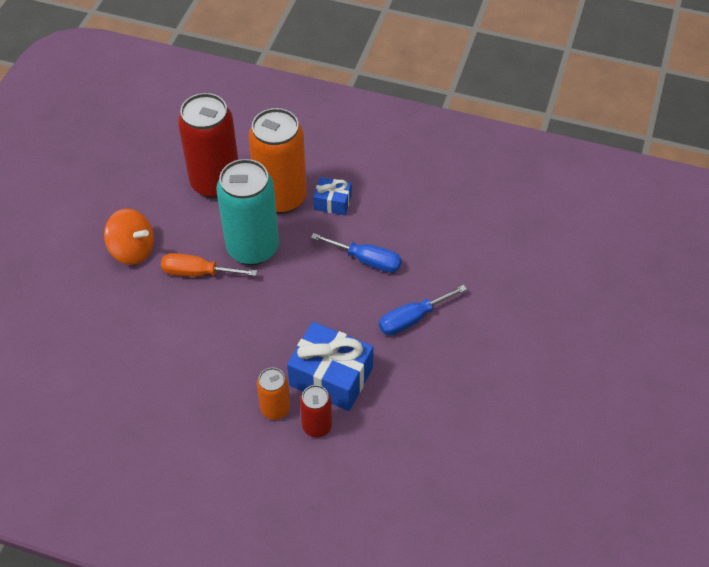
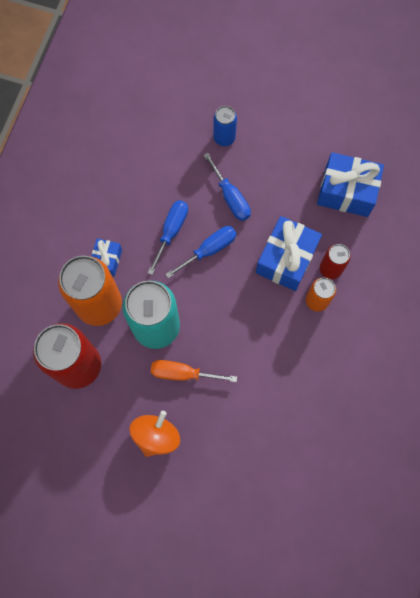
camera: 90 degrees left, 20 degrees up
orange screwdriver [161,253,257,277] -> orange screwdriver turned 90 degrees clockwise [151,360,237,382]
none -> blue screwdriver [165,226,236,279]
none -> blue can [213,106,237,146]
none -> blue gift [317,152,384,217]

